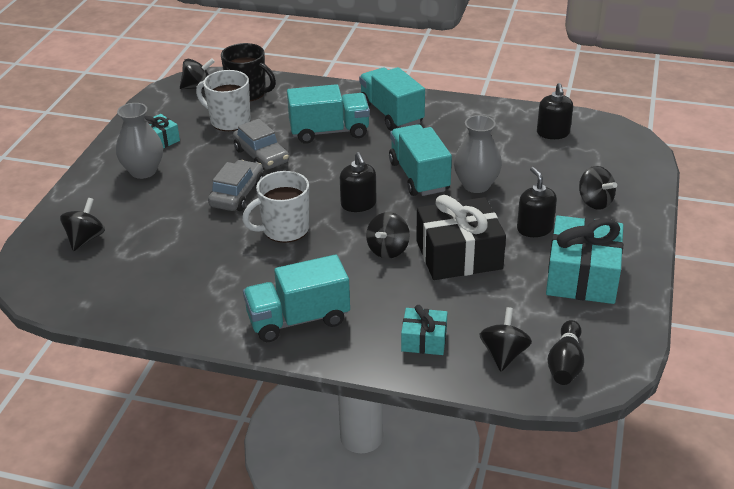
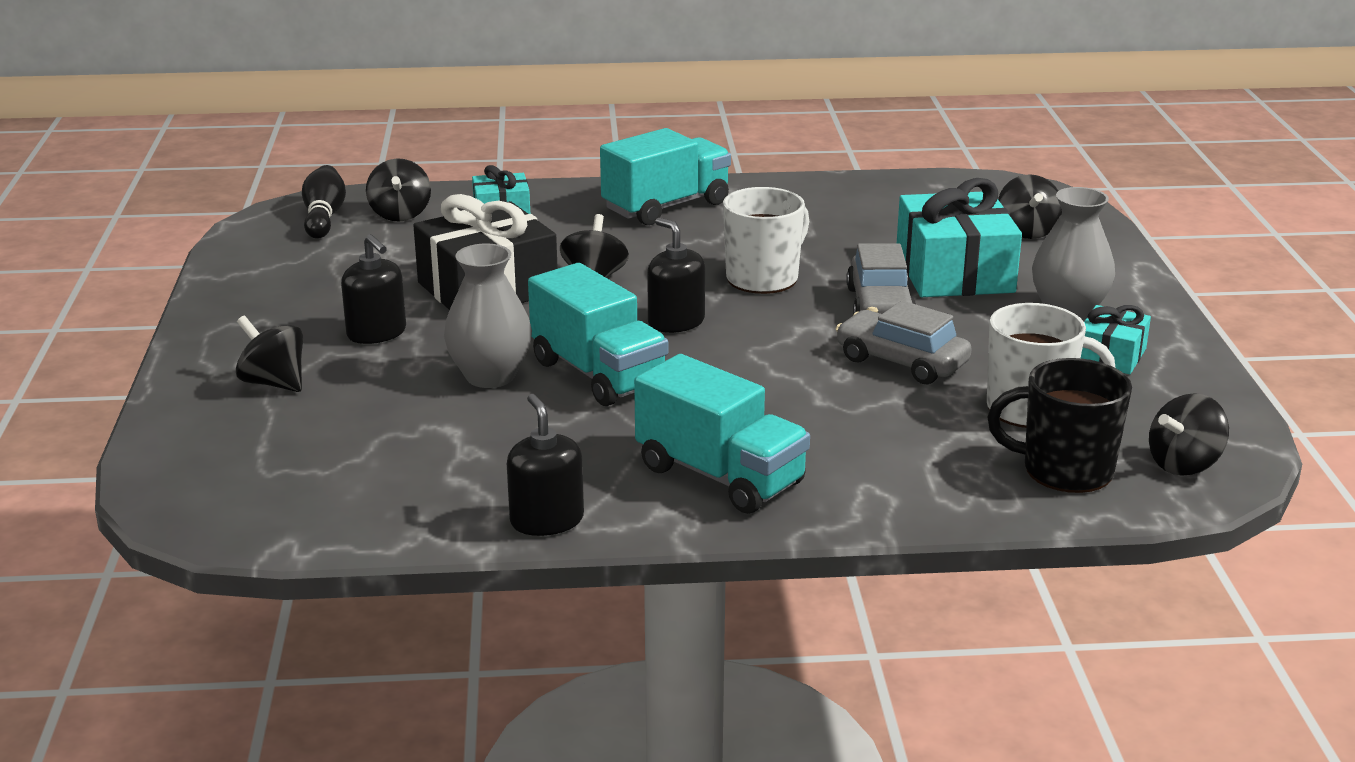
camera: 160 degrees right, 10 degrees down
turquoise truck [287,84,370,144] -> none
black soap dispenser [537,83,573,139] -> black soap dispenser moved to [507,394,584,536]
turquoise gift [546,216,623,304] -> turquoise gift moved to [897,178,1022,297]

